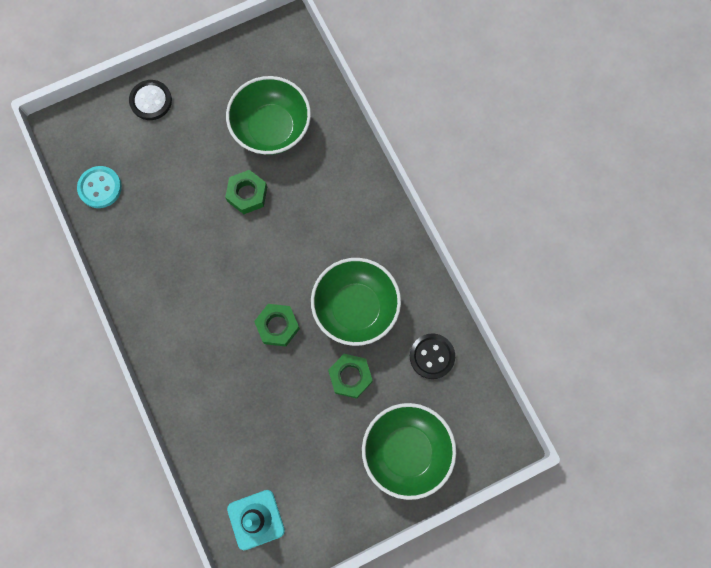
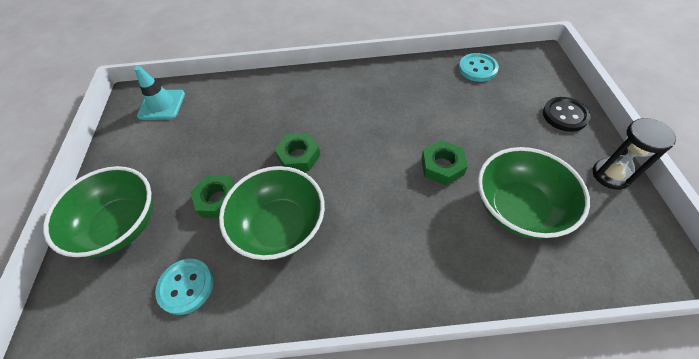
camera: 115 degrees right, 20 degrees down
black button [410,333,455,379] -> turquoise button [155,259,213,315]
none -> black hourglass [593,118,676,190]

